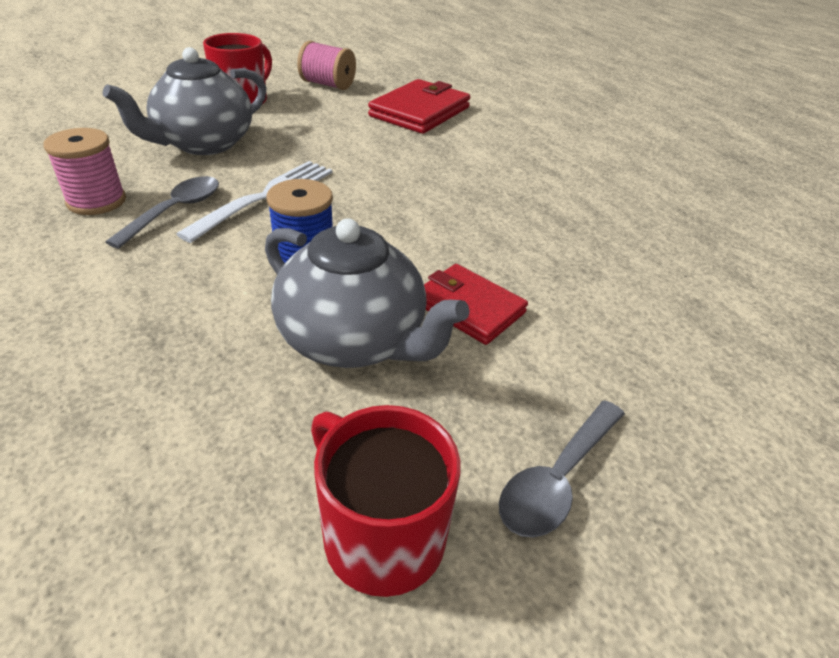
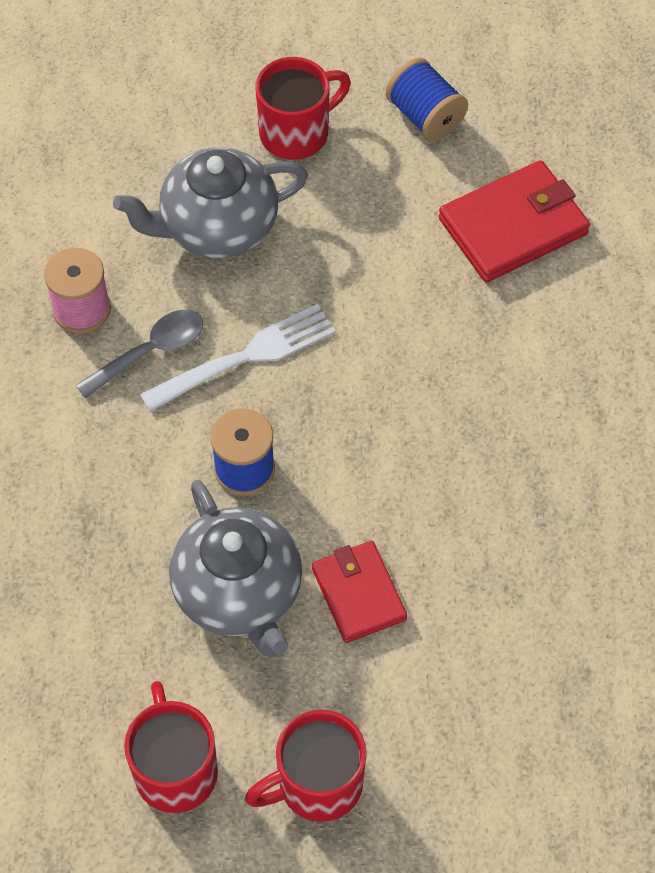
camera: 30 degrees right, 20 degrees up
pink spool [297,41,356,90] -> blue spool [386,58,468,141]
grey spoon [499,400,625,538] -> red mug [245,710,367,822]

